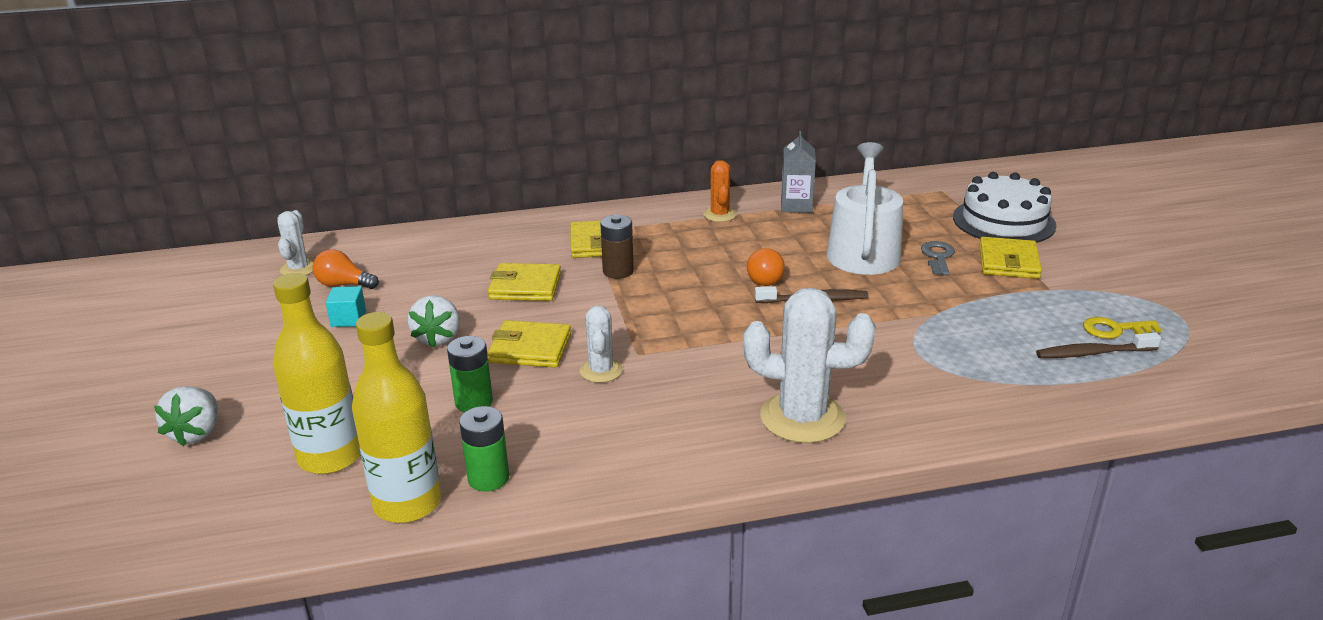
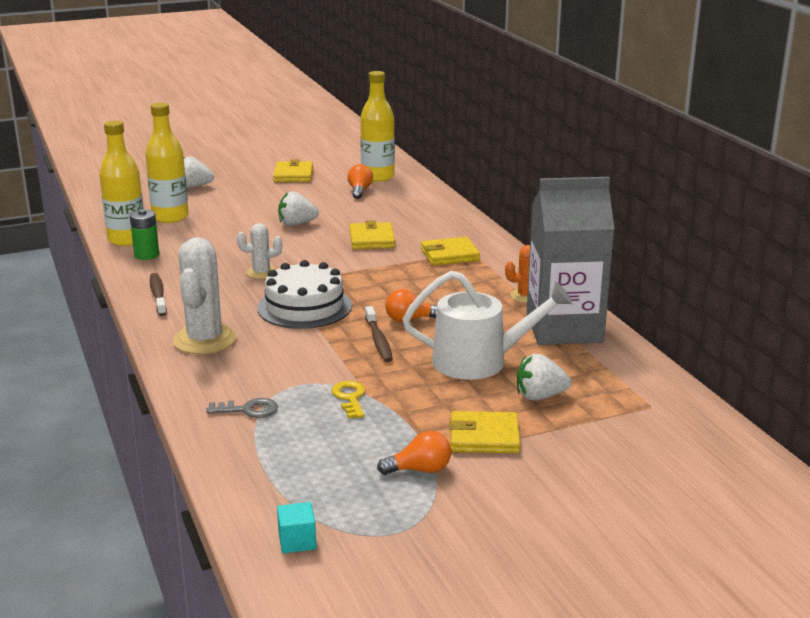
camera: 80 degrees right, 5 degrees down
white cactus [277,210,314,275] -> yellow bottle [360,71,395,182]
turquoise cube [326,286,366,327] -> turquoise cube moved to [277,502,316,553]
green battery [447,336,493,412] -> none
yellow wallet [488,320,571,368] -> yellow wallet moved to [273,160,313,182]
brown battery [600,215,634,279] -> none
grey carton [781,131,816,213] -> grey carton [527,177,615,345], size x2.12
grey key [921,241,955,275] -> grey key moved to [206,398,278,418]
white cake [953,172,1057,243] -> white cake moved to [257,260,352,329]
brown toothbrush [1036,333,1161,358] -> brown toothbrush moved to [150,273,167,316]
yellow key [1083,317,1162,339] -> yellow key moved to [331,381,366,419]
none -> orange light bulb [377,431,451,475]
none -> white strawberry [517,354,571,401]

